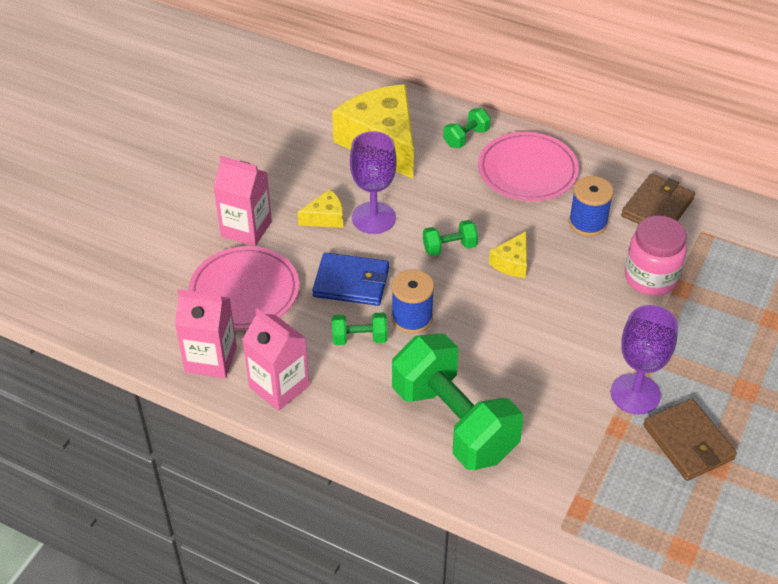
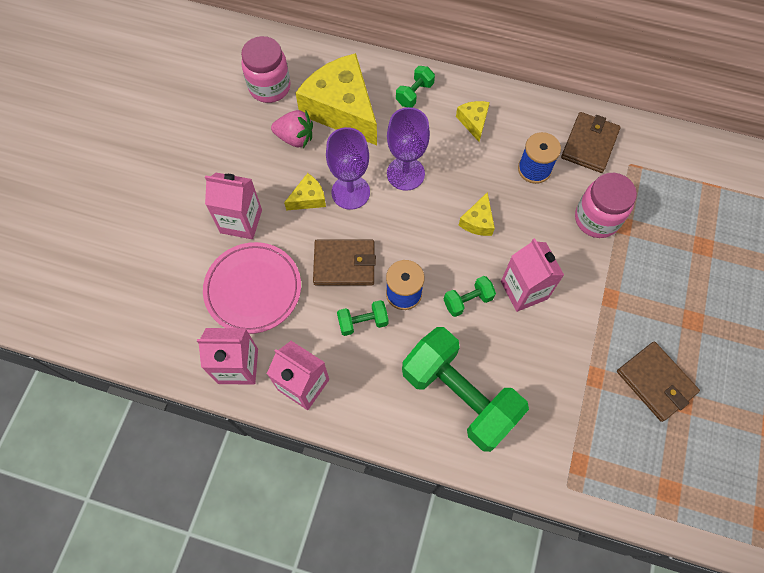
camera: 10 degrees left, 20 degrees up
blue wallet [312,253,389,306] -> brown wallet [313,240,376,286]
green dumbbell [423,220,478,256] -> green dumbbell moved to [444,276,496,317]
pink plate [478,132,579,201] -> yellow cheese [456,101,490,142]
purple goblet [611,305,678,414] -> purple goblet moved to [387,107,430,191]
none -> pink jar [241,36,291,103]
none -> pink strawberry [271,110,313,148]
none -> pink carton [501,238,564,312]

